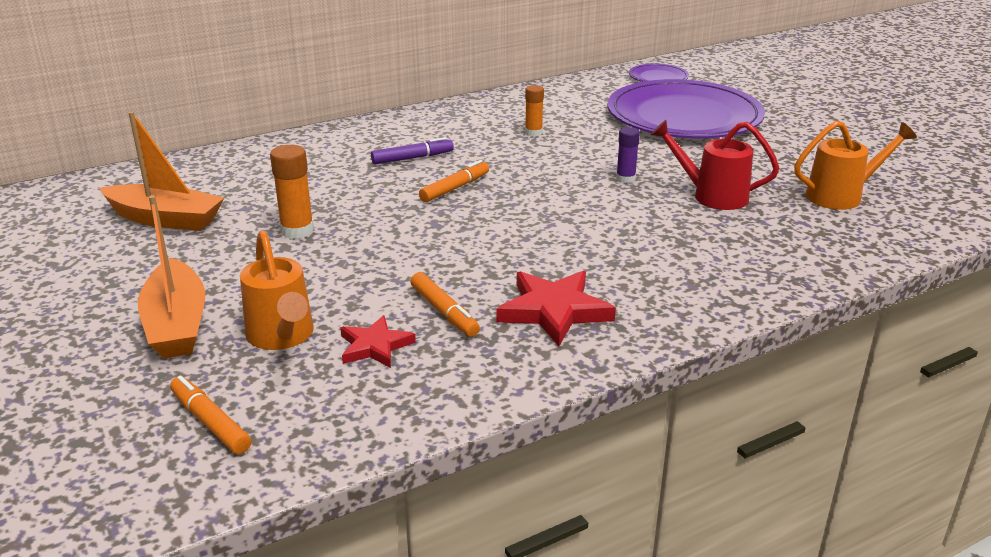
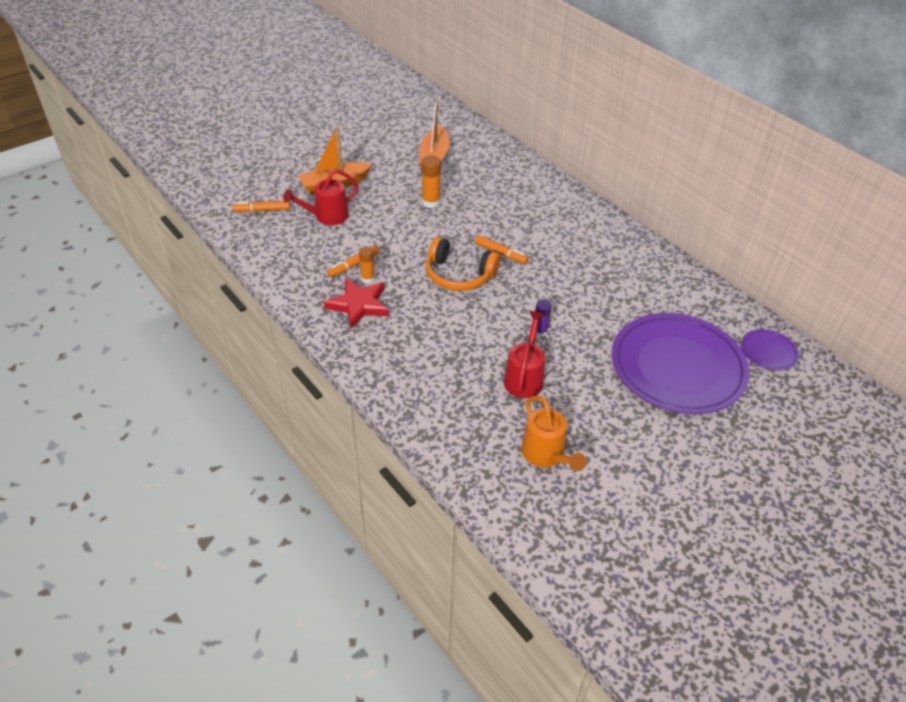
camera: 80 degrees right, 15 degrees up
orange marker [170,375,251,454] -> orange marker turned 135 degrees counterclockwise [233,201,290,212]
orange watering can [240,230,314,350] -> red watering can [283,169,358,225]
red star [340,315,416,368] -> none
purple marker [371,137,454,164] -> none
orange glue stick [525,85,544,136] -> orange glue stick moved to [359,247,375,283]
none -> orange headphones [426,237,500,291]

